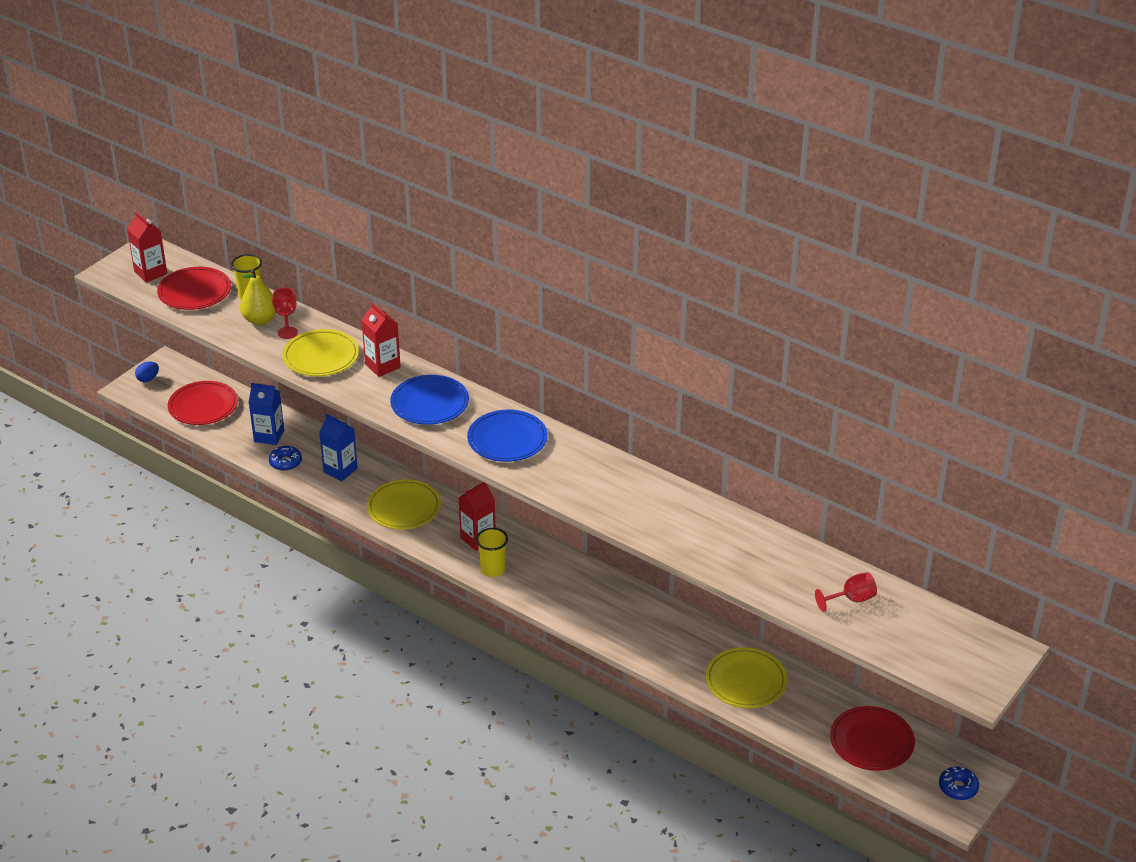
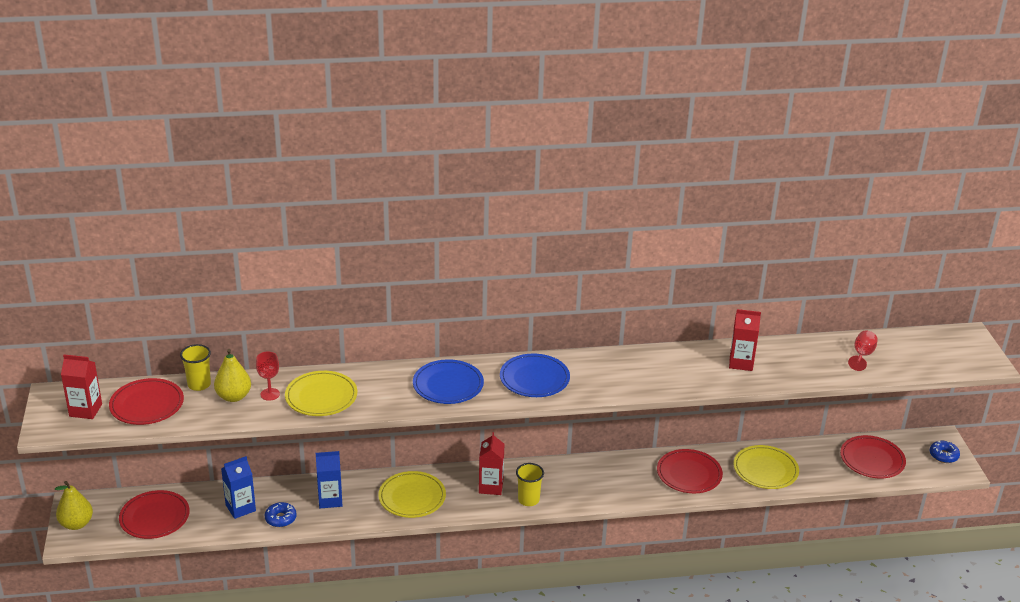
camera: 45 degrees left, 5 degrees down
blue egg [135,362,159,382] -> yellow pear [55,481,93,530]
red carton [362,303,401,377] -> red carton moved to [729,309,761,371]
none -> red plate [657,449,723,493]

